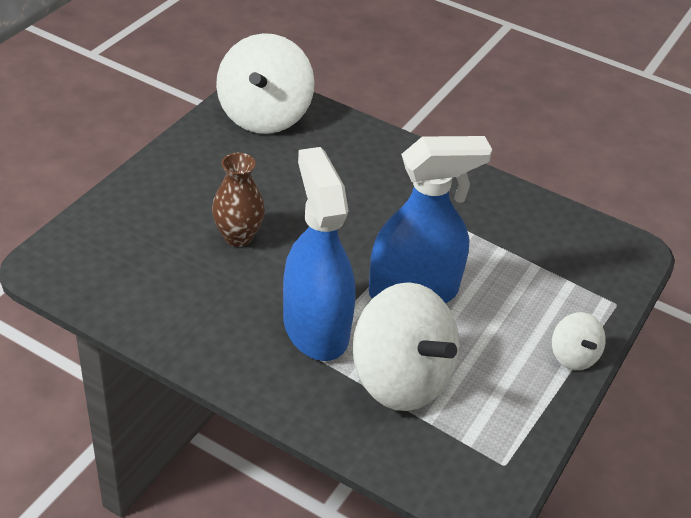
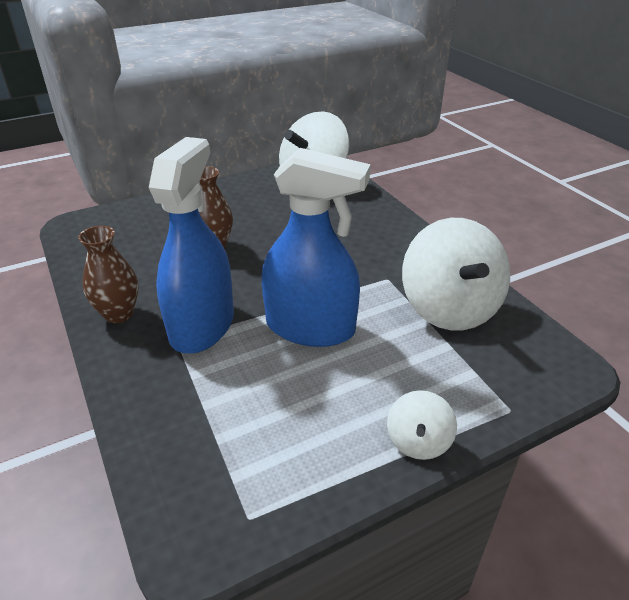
camera: 35 degrees right, 5 degrees down
white spinning top [353,282,459,411] -> white spinning top moved to [402,218,510,330]
none -> brown vase [78,226,139,323]

